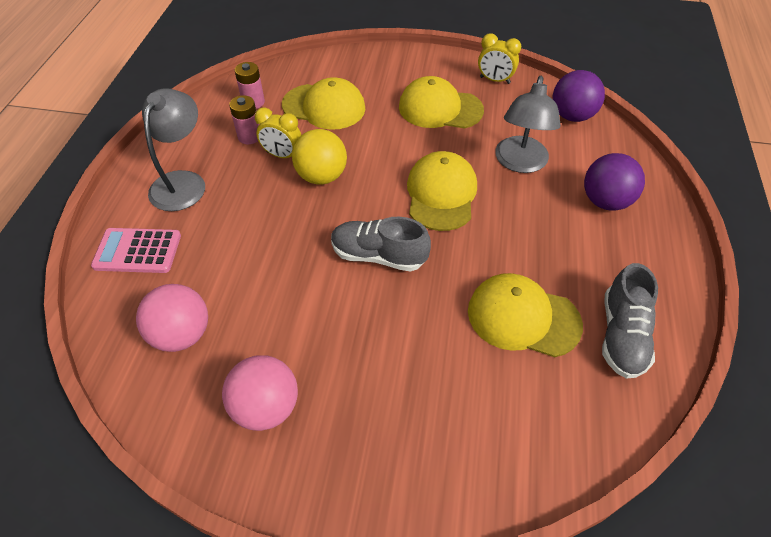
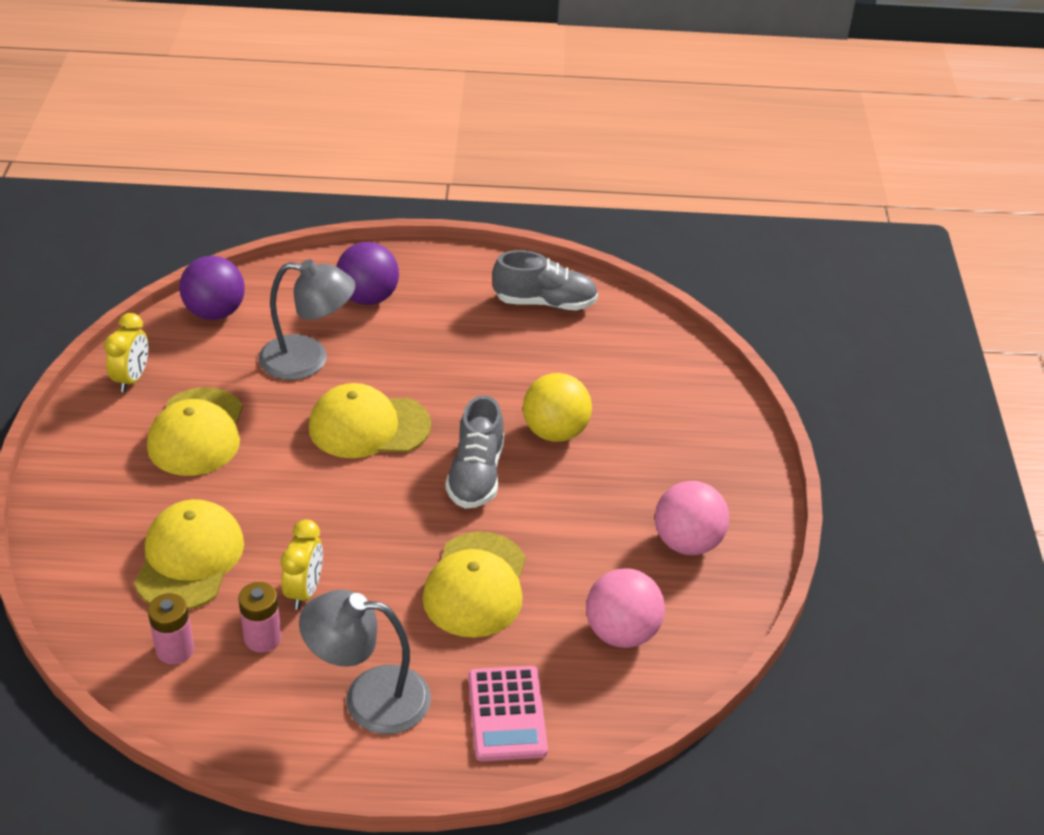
camera: 100 degrees left, 10 degrees down
yellow ball [292,129,347,185] -> yellow ball moved to [523,373,592,442]
yellow cap [468,273,583,357] -> yellow cap moved to [422,532,526,638]

